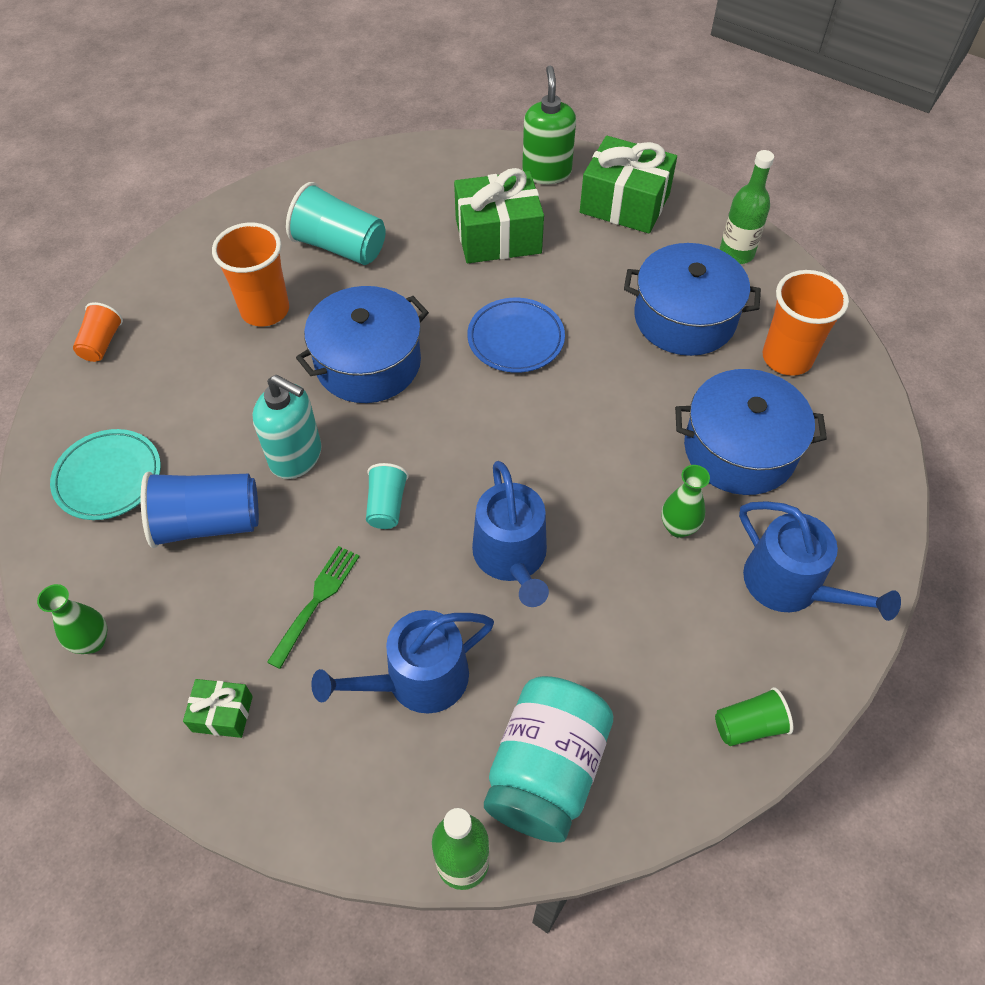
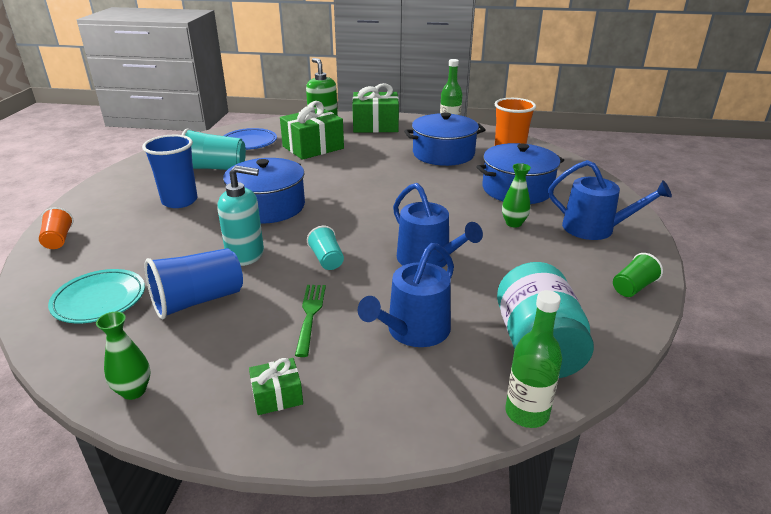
camera: 25 degrees left, 25 degrees down
orange cup [212,222,289,326] -> blue cup [142,135,198,208]
blue plate [467,298,565,373] -> blue plate moved to [224,128,277,150]

